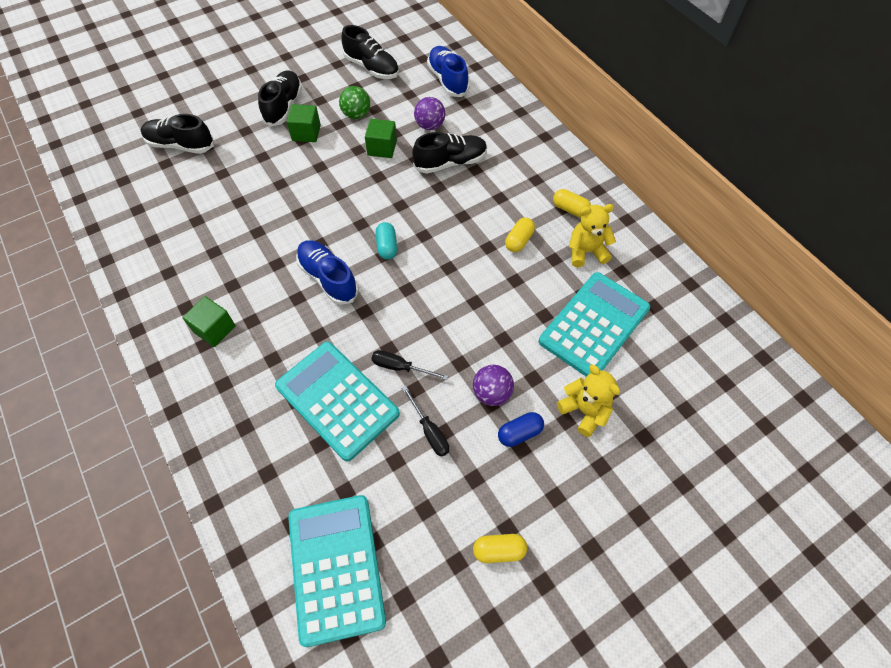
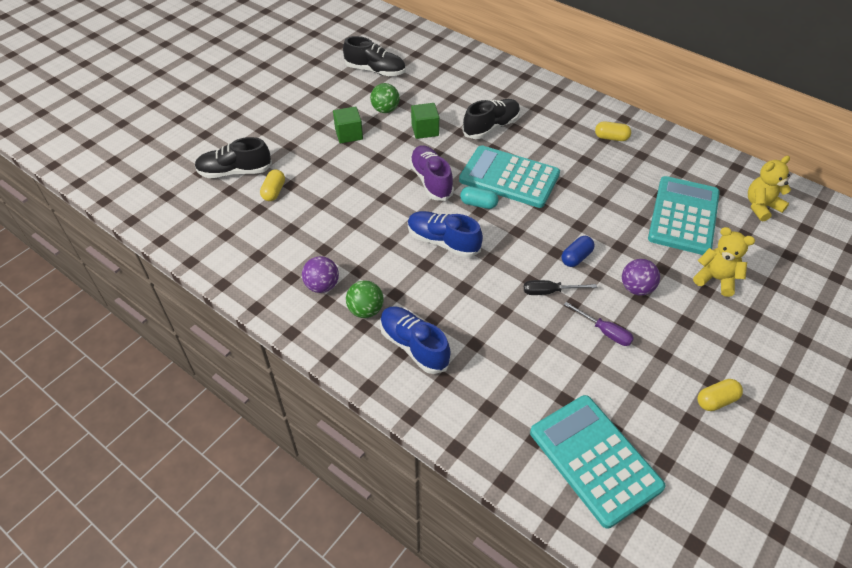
camera: 20 degrees left, 10 degrees down
green cube [183,296,236,347] -> green ball [346,280,384,318]
black shoe [258,70,302,127] -> none
turquoise calculator [275,342,400,462] -> turquoise calculator moved to [459,145,560,208]
turquoise capsule [375,222,397,260] -> turquoise capsule turned 45 degrees counterclockwise [460,186,498,209]
black screwdriver [402,386,449,457] -> purple screwdriver [564,302,634,346]
purple ball [414,97,445,130] -> purple ball moved to [302,256,339,293]
blue shoe [427,46,469,97] -> blue shoe moved to [380,307,451,374]
blue capsule [498,412,544,447] -> blue capsule moved to [562,236,595,267]
yellow capsule [505,218,535,252] -> yellow capsule moved to [260,170,285,201]
yellow teddy bear [569,204,616,267] -> yellow teddy bear moved to [748,156,791,221]
none -> purple shoe [409,145,454,201]

